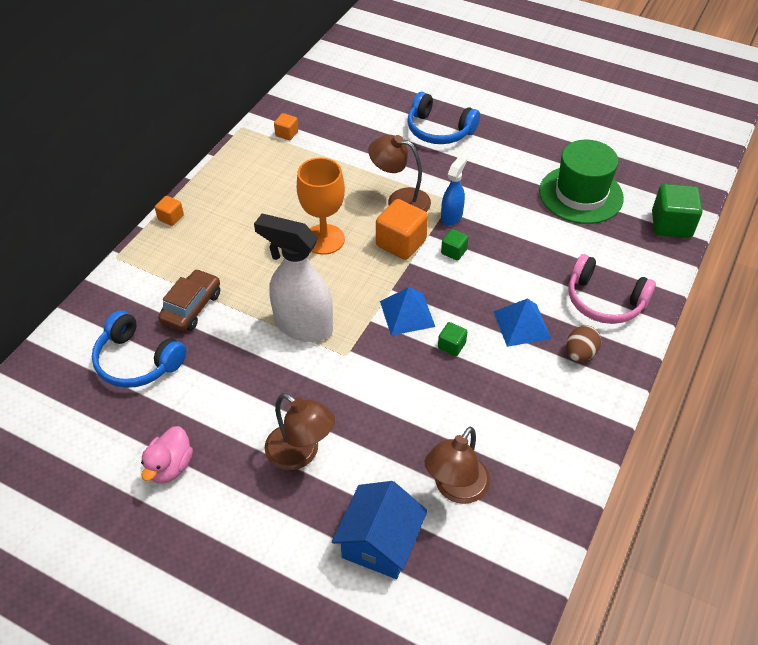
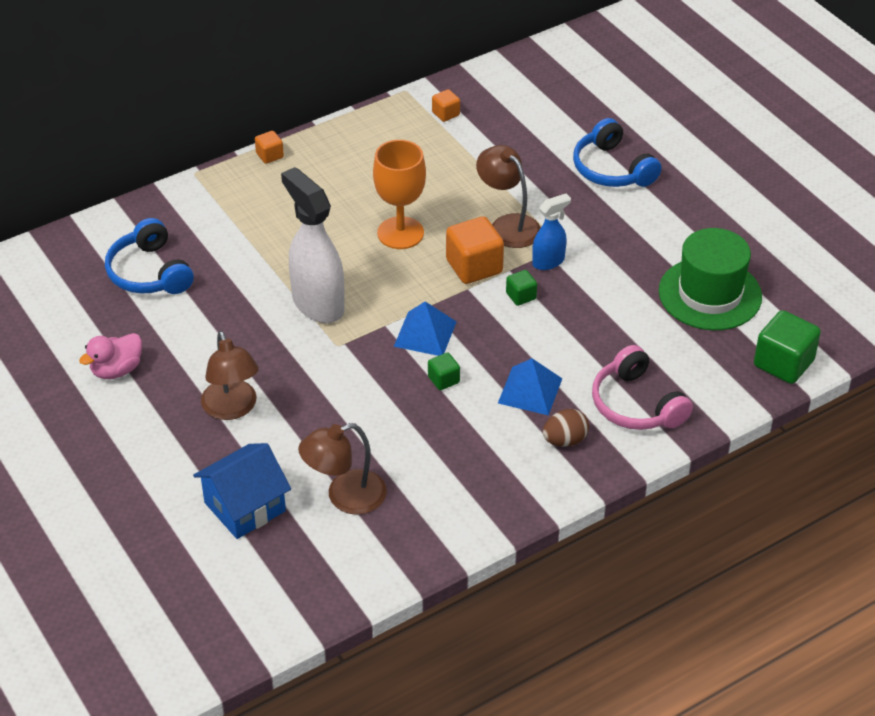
camera: 30 degrees right, 5 degrees down
brown car [158,269,220,331] -> none

